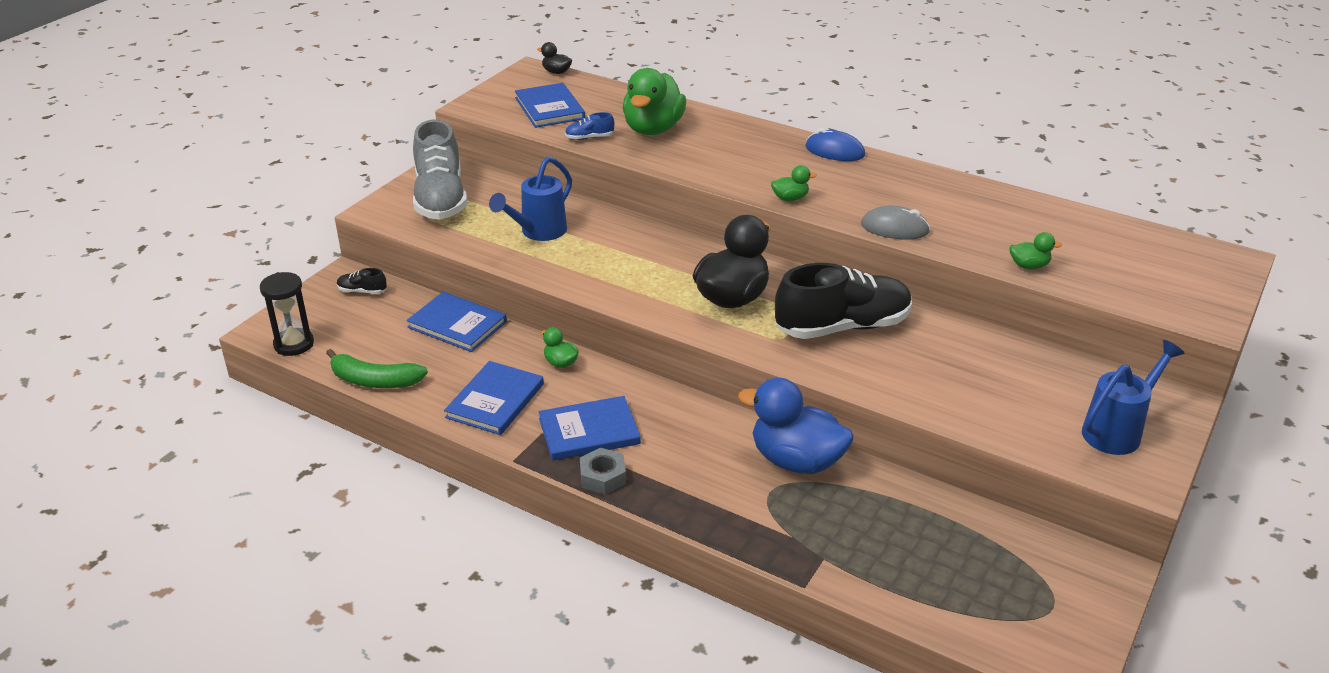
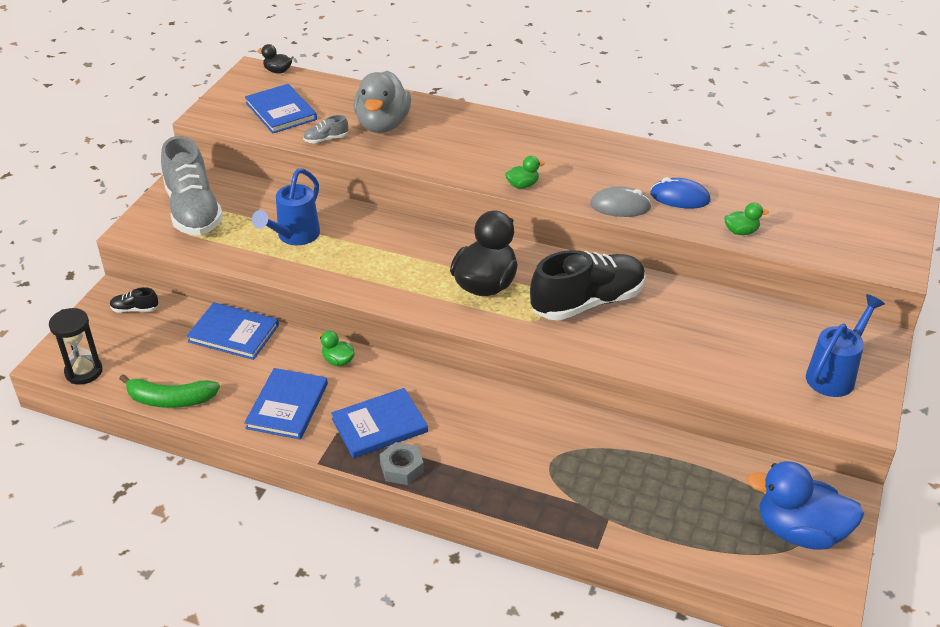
camera: 10 degrees left, 5 degrees up
blue shoe [565,112,614,140] -> grey shoe [303,115,348,143]
green duck [623,68,686,135] -> grey duck [353,71,411,133]
blue duck [738,378,854,474] -> blue duck moved to [747,461,864,550]
blue mouse [805,128,865,161] -> blue mouse moved to [650,177,711,209]

